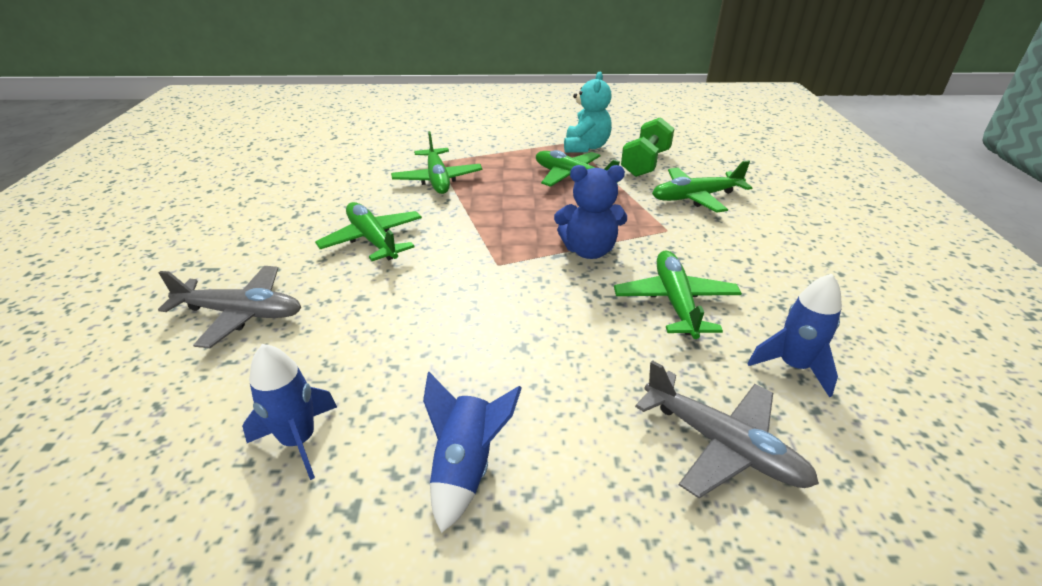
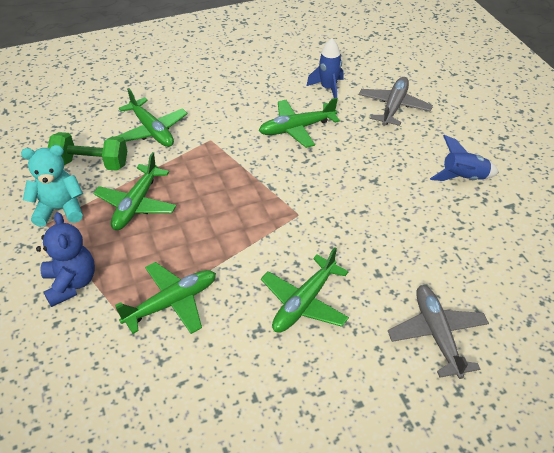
camera: 110 degrees left, 10 degrees up
blue rocket [242,344,337,480] -> none
blue teddy bear [554,165,627,259] -> blue teddy bear moved to [36,212,95,307]

